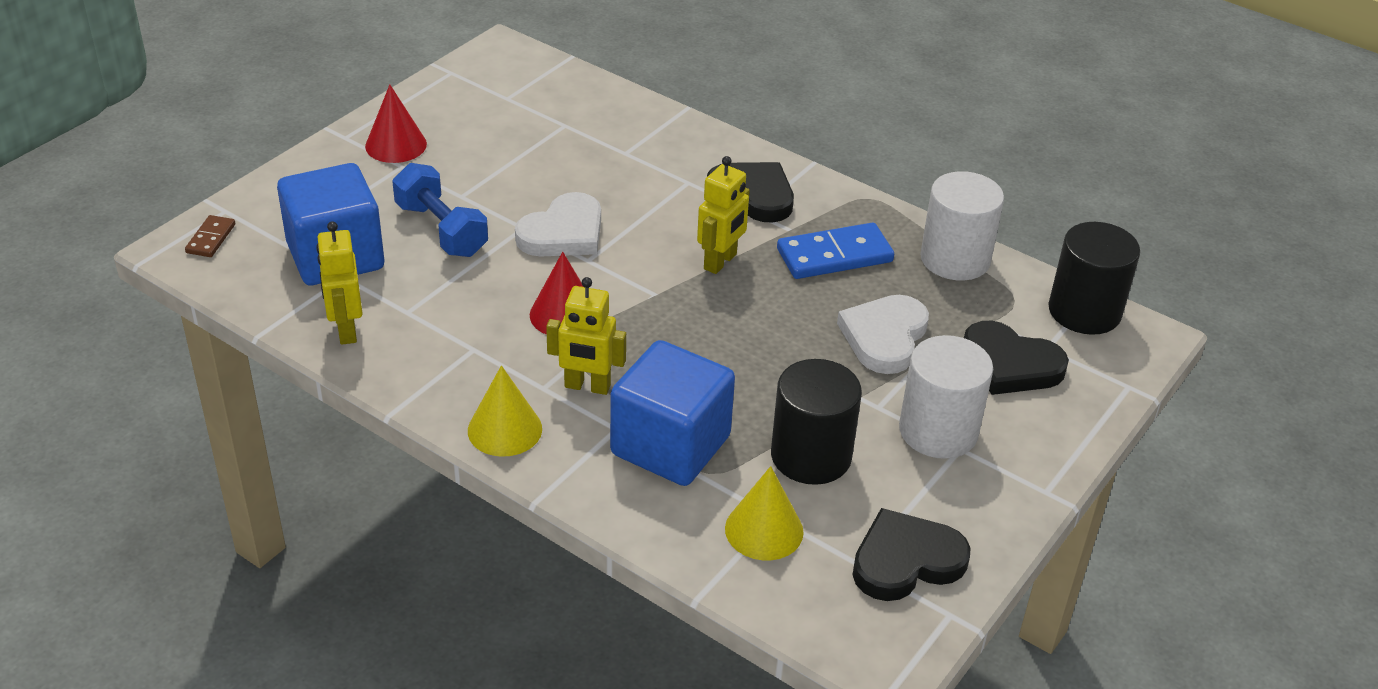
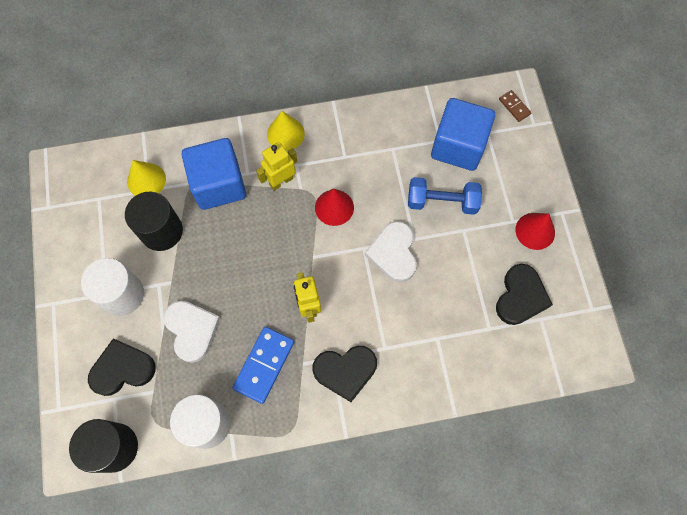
camera: 135 degrees right, 30 degrees up
yellow robot [316,221,363,345] -> none
black heart [853,508,971,601] -> black heart moved to [496,264,553,325]

